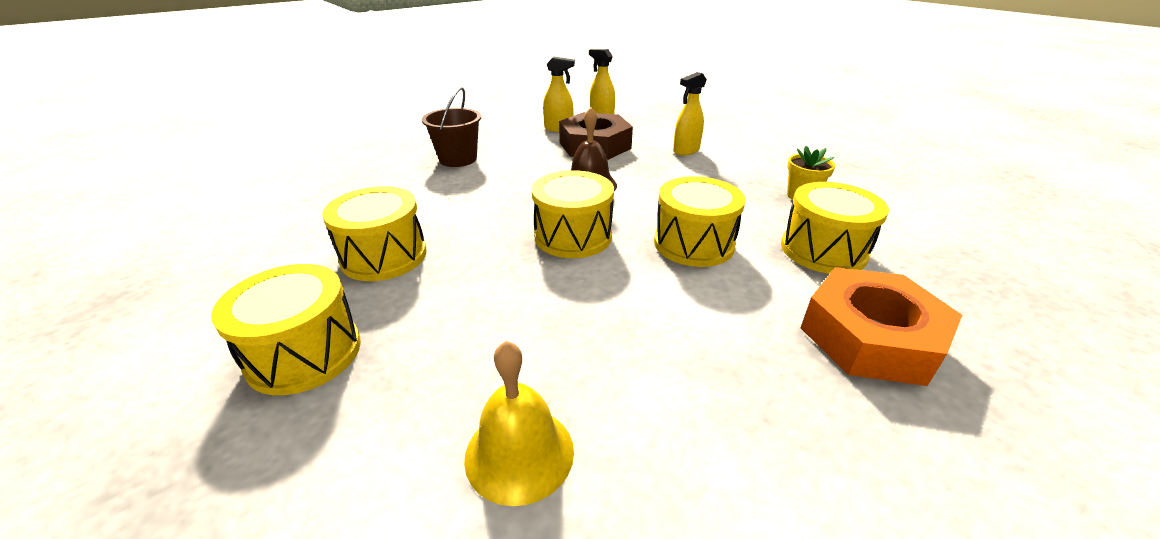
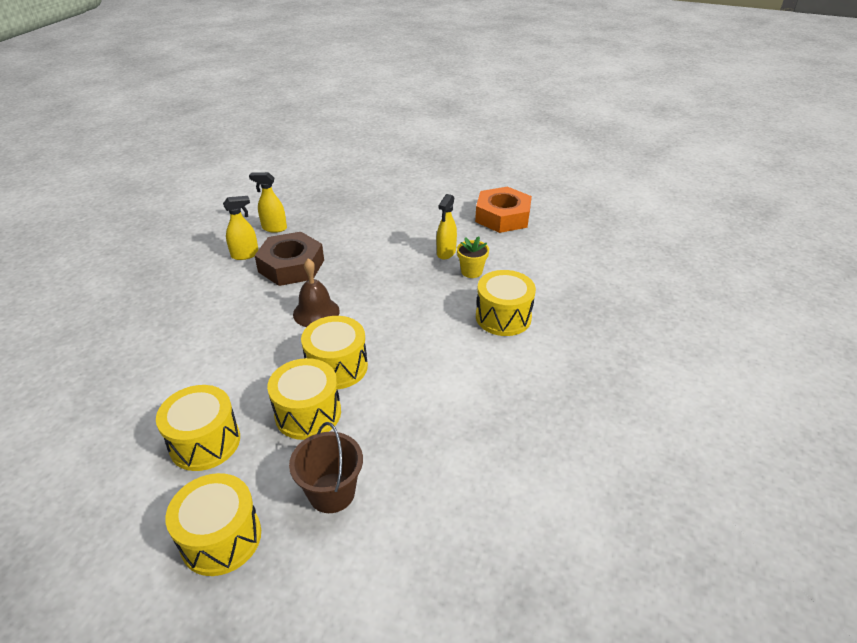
camera: 30 degrees left, 5 degrees up
brown bucket [422,87,481,167] -> brown bucket moved to [289,422,363,513]
yellow bell [464,341,574,506] -> none
yellow drum [654,176,746,267] -> yellow drum moved to [267,358,341,440]
yellow spray bottle [673,72,707,156] -> yellow spray bottle moved to [437,194,457,259]
orange nut [800,267,962,386] -> orange nut moved to [475,186,532,233]

